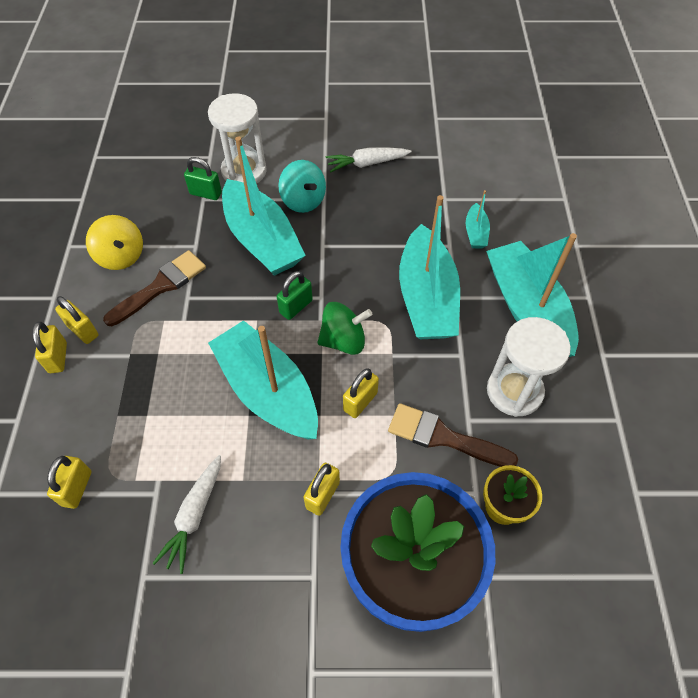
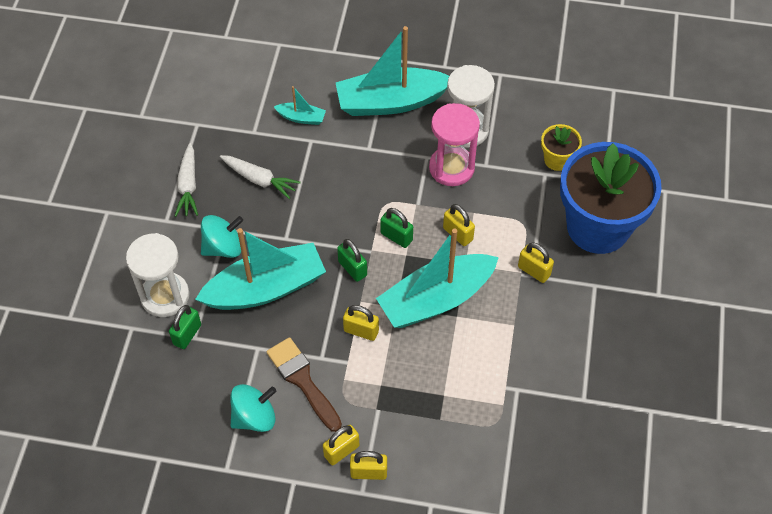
camera: 80 degrees left, 0 degrees up
yellow padlock [47,456,92,509] -> yellow padlock moved to [343,305,379,341]
yellow spinning top [86,215,143,270] -> turquoise spinning top [230,384,276,432]
white carrot [152,455,221,574] -> white carrot moved to [220,155,301,199]
green spinning top [317,302,373,355] -> green padlock [380,208,413,248]
brown brush [388,403,518,467] -> none
turquoise boat [399,195,460,339] -> none
none -> pink hourglass [429,103,480,186]

